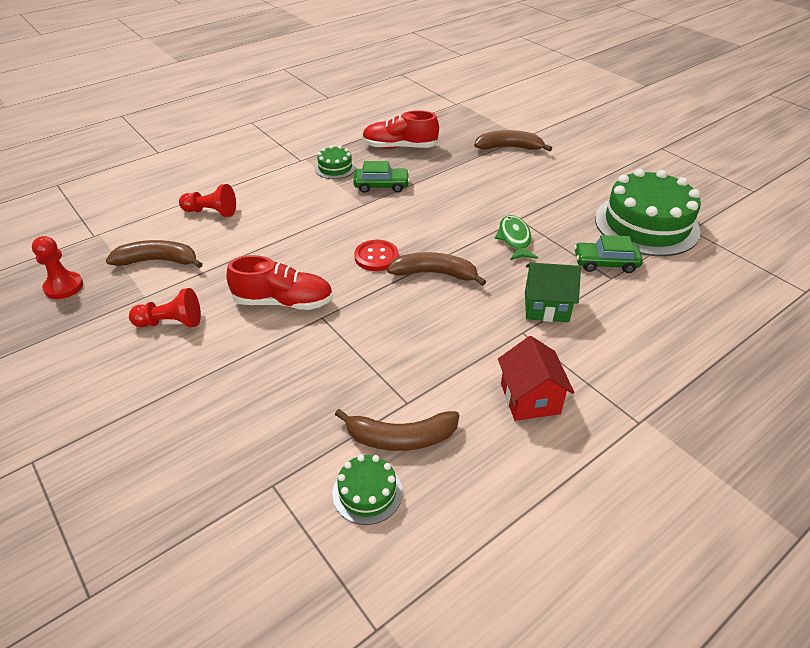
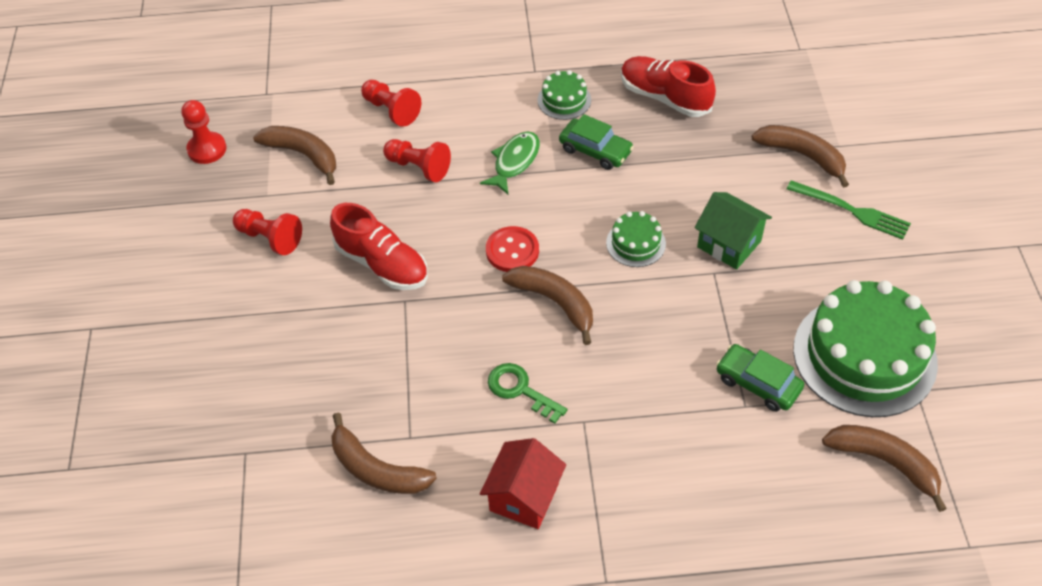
camera: 35 degrees right, 10 degrees up
green cake [332,455,403,525] -> green cake moved to [606,211,666,267]
green fish [495,215,538,260] -> green fish moved to [480,132,540,194]
green house [525,263,581,322] -> green house moved to [695,192,772,270]
none -> red pawn [383,139,451,182]
none -> green key [488,363,567,424]
none -> green fork [787,180,911,240]
none -> brown banana [822,425,947,512]

